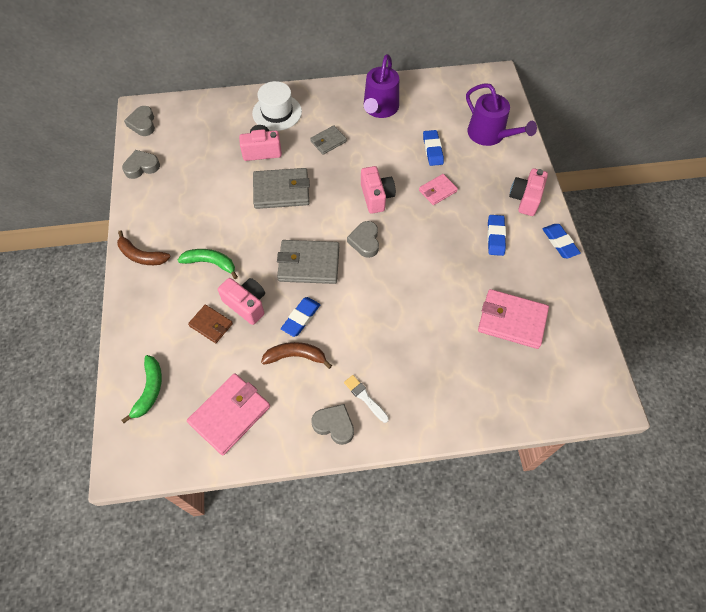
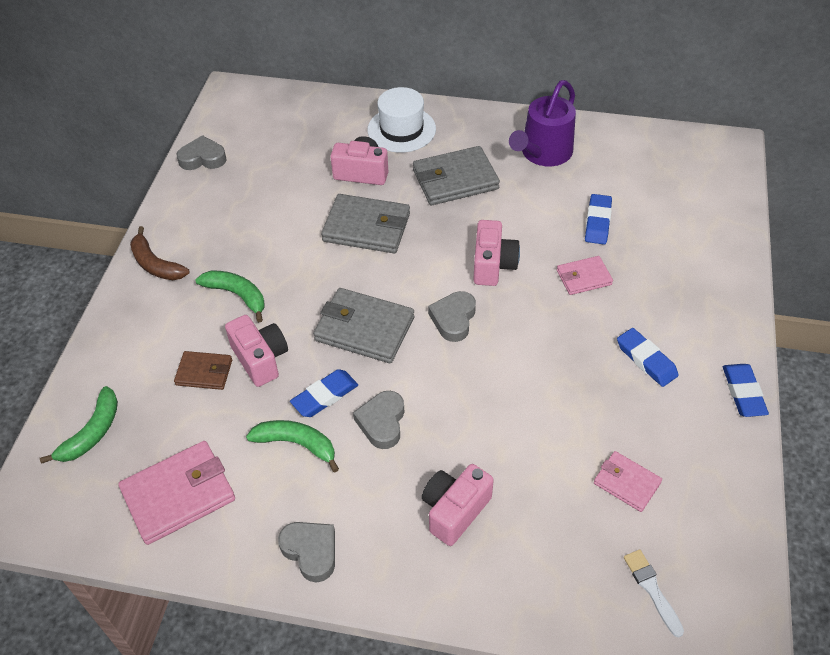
camera: 20 degrees right, 10 degrees down
grey heart [124,106,155,136] -> grey heart moved to [353,391,404,449]
brown wallet [188,305,233,343] -> brown wallet turned 45 degrees counterclockwise [174,351,232,390]
brown banana [261,342,332,369] -> green banana [246,420,339,472]
grey wallet [310,125,347,155] -> grey wallet [413,146,500,205], size x1.74
white brush [344,375,389,423] -> white brush moved to [624,550,684,638]
purple watering can [466,83,537,146] -> none
pink wallet [478,289,549,349] -> pink wallet [594,451,662,512], size x0.57
blue eraser [487,215,506,256] -> blue eraser turned 60 degrees counterclockwise [617,328,679,387]
pink camera [509,168,548,216] -> pink camera moved to [422,464,494,546]

